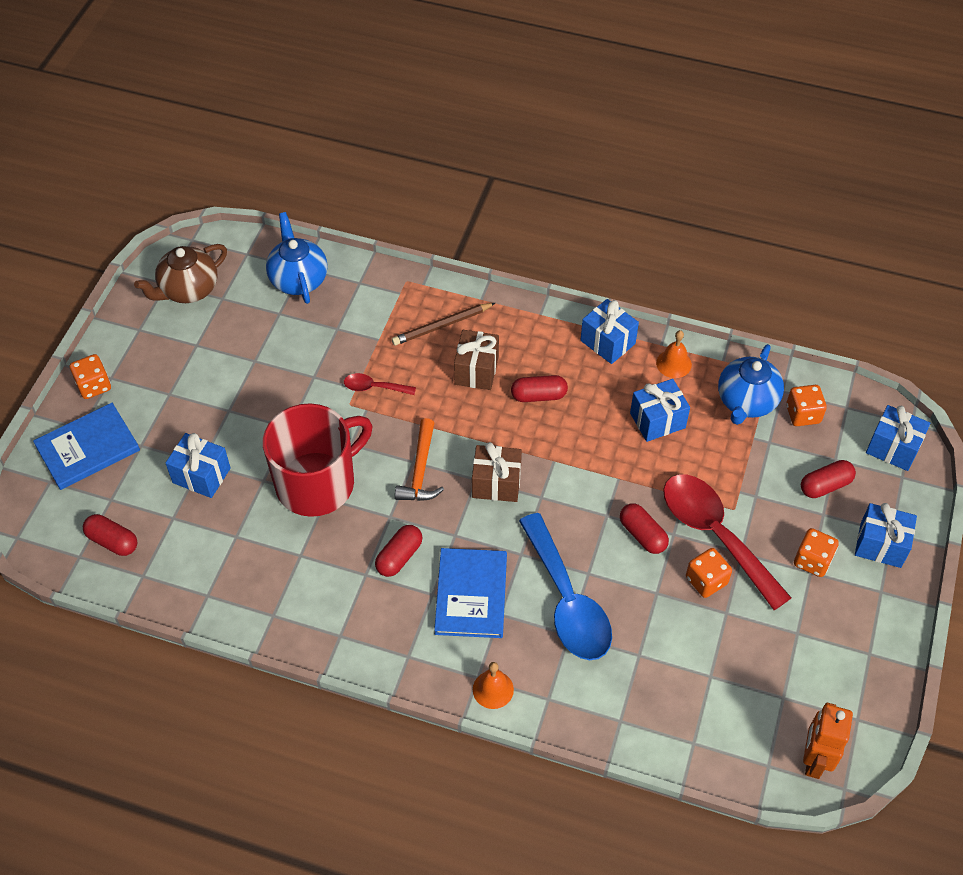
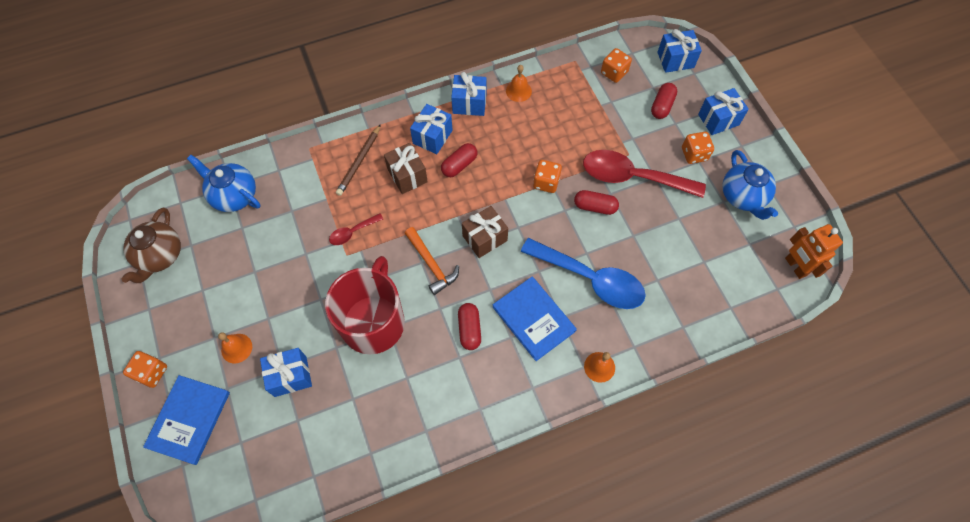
camera: 40 degrees left, 10 degrees up
red capsule [83,514,137,556] -> none
blue gift [630,379,690,442] -> blue gift moved to [410,104,452,154]
orange dice [686,548,732,598] -> orange dice moved to [533,160,562,193]
blue teapot [718,344,784,425] -> blue teapot moved to [722,150,778,220]
none -> orange bell [218,332,252,363]

